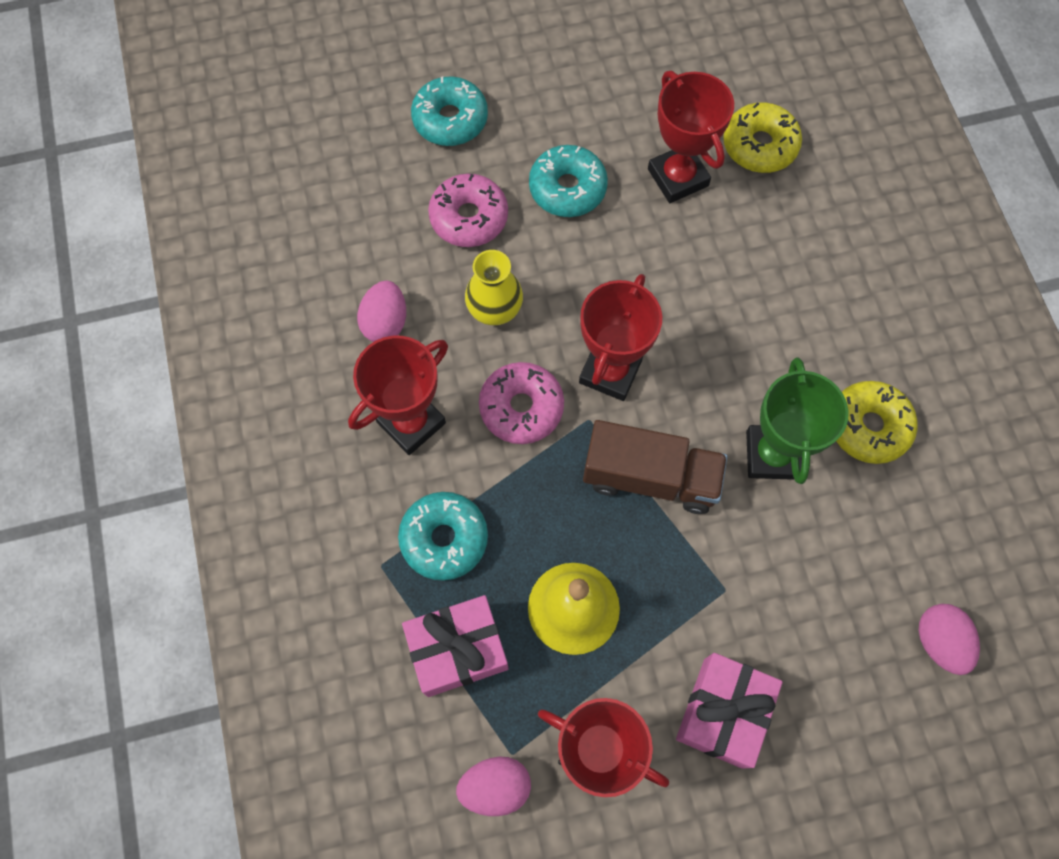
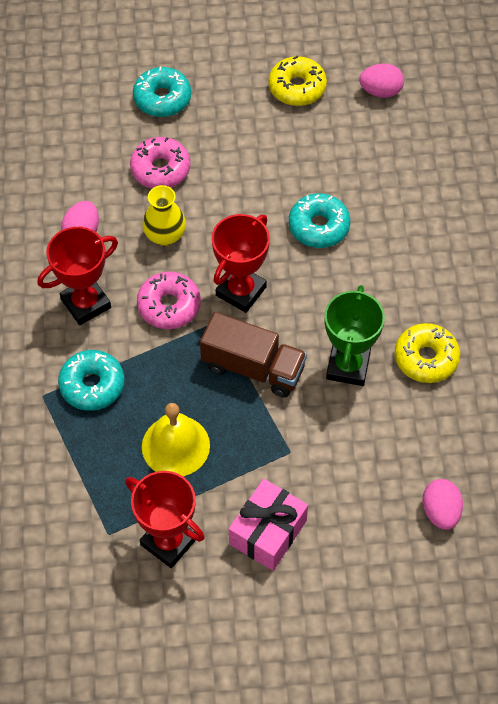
camera: 10 degrees right, 10 degrees down
pink gift [402,595,509,697] -> none
pink egg [456,756,531,816] -> pink egg moved to [359,63,404,98]
turquoise donut [529,145,608,217] -> turquoise donut moved to [289,193,350,248]
red trophy [648,71,734,203] -> none
yellow donut [723,102,802,173] -> yellow donut moved to [269,56,327,106]

